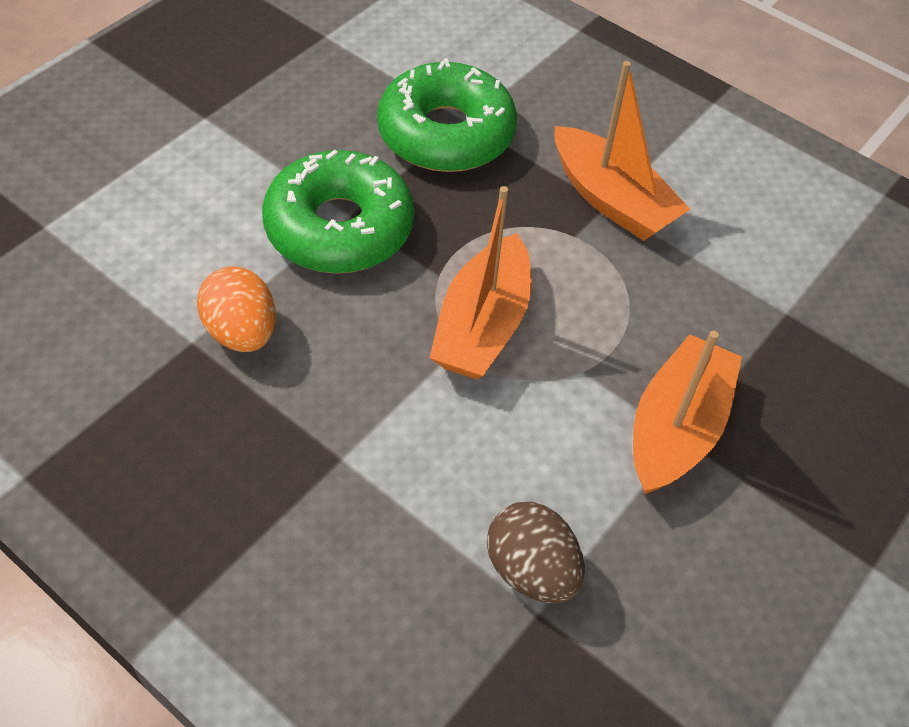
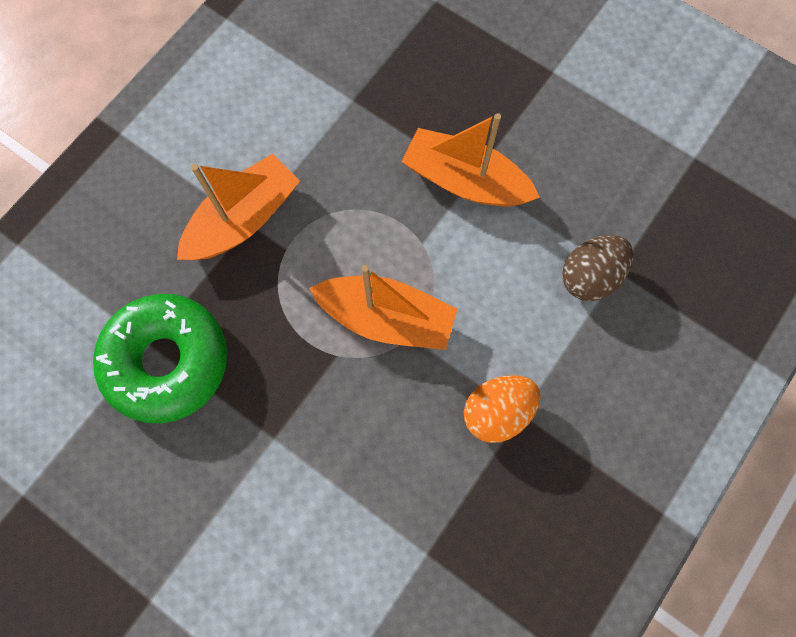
camera: 90 degrees left, 20 degrees up
orange egg [197,266,276,352] -> orange egg moved to [464,375,540,443]
green donut [262,150,414,274] -> none

